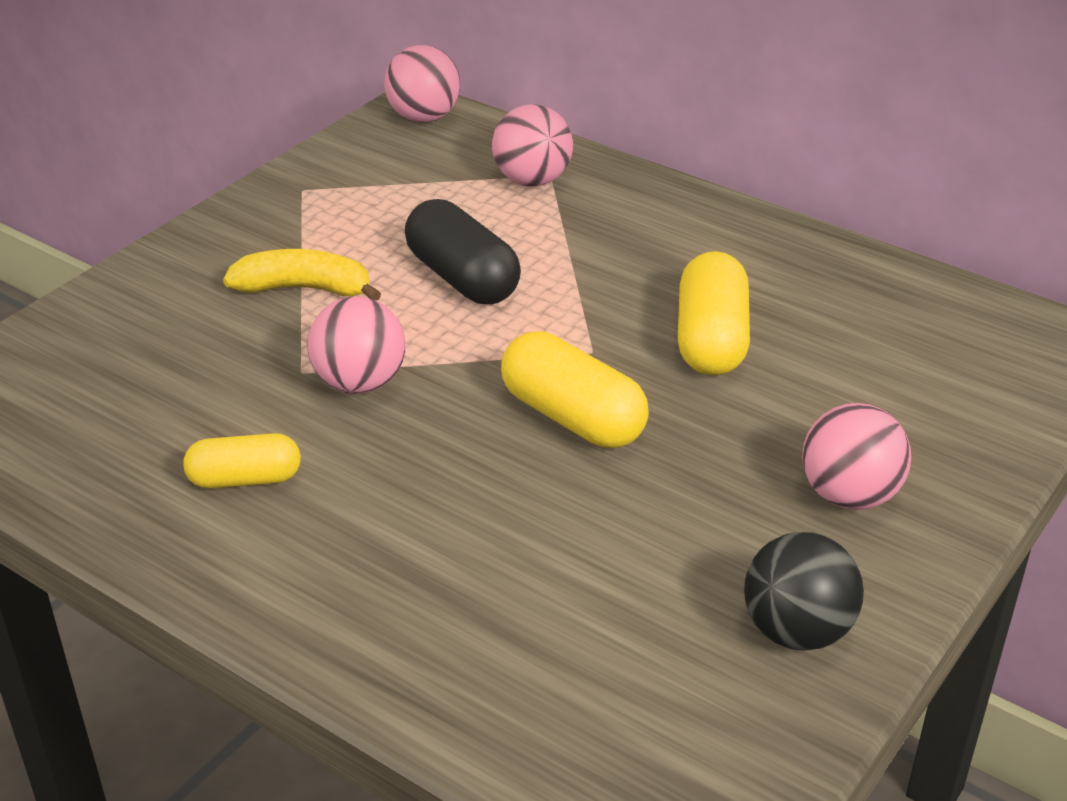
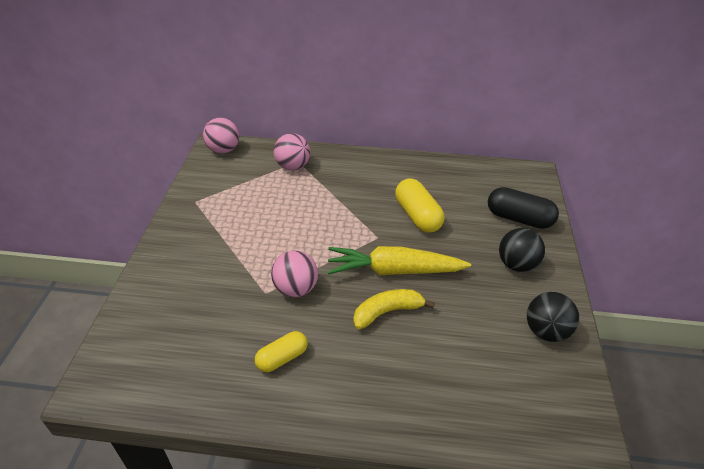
camera: 30 degrees left, 5 degrees up
yellow banana [223,249,381,301] -> yellow banana moved to [353,289,435,329]
black capsule [405,199,521,304] -> black capsule moved to [488,187,559,229]
yellow capsule [501,331,649,448] -> yellow carrot [327,246,471,275]
pink ball [802,403,911,510] -> black ball [499,228,545,272]

